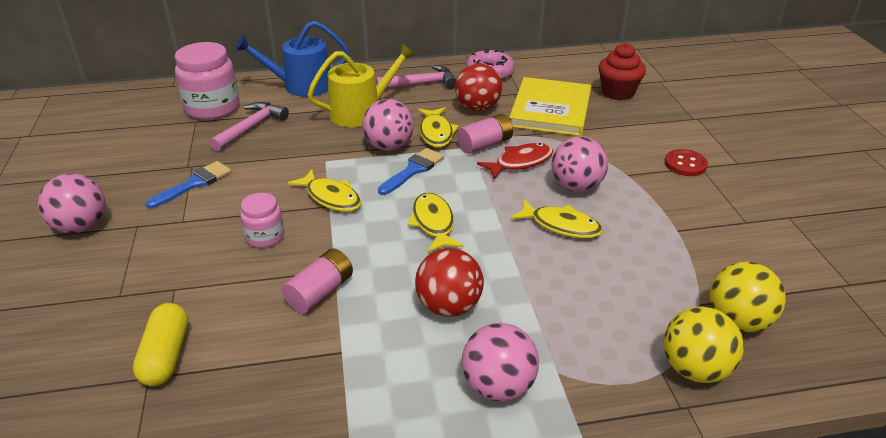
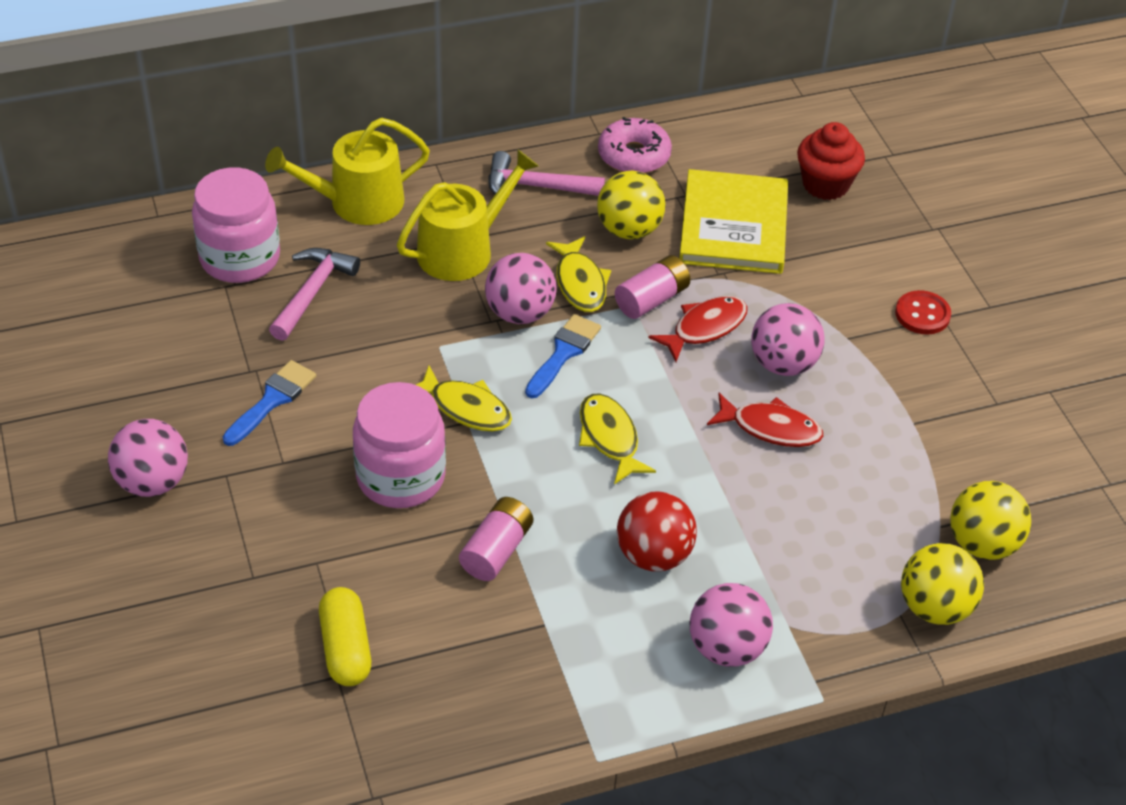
camera: 10 degrees left, 10 degrees up
blue watering can [235,21,350,97] -> yellow watering can [265,118,430,225]
pink jar [240,193,284,248] -> pink jar [353,382,446,508], size x1.80
pink hammer [376,65,456,89] -> pink hammer turned 150 degrees counterclockwise [488,151,605,201]
red ball [455,63,502,111] -> yellow ball [597,171,666,239]
yellow fish [510,199,603,238] -> red fish [707,393,823,447]

